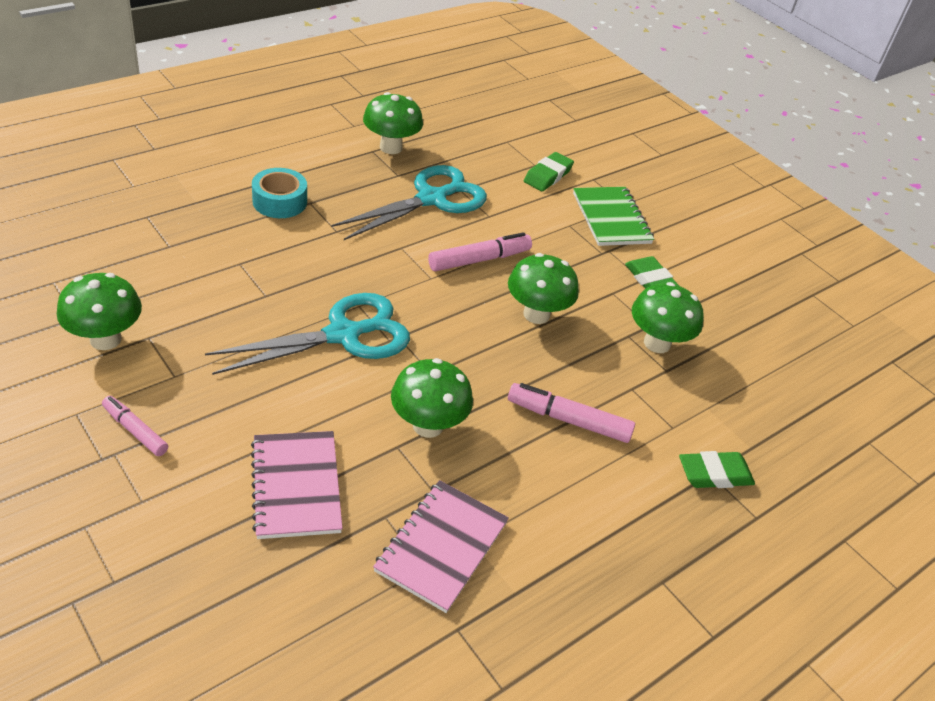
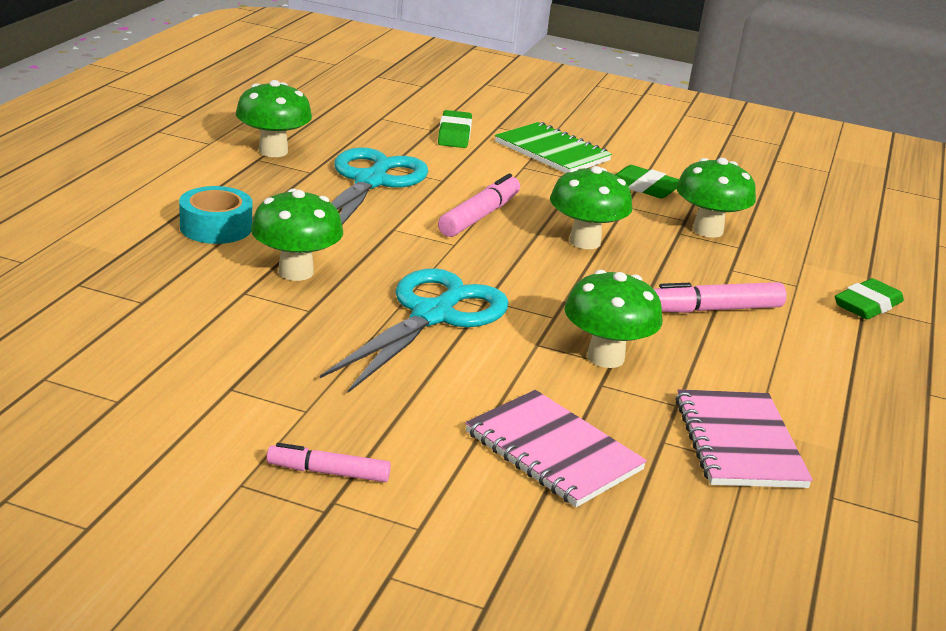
camera: 30 degrees left, 15 degrees down
green mushroom [57,273,142,350] -> green mushroom moved to [251,189,343,281]

